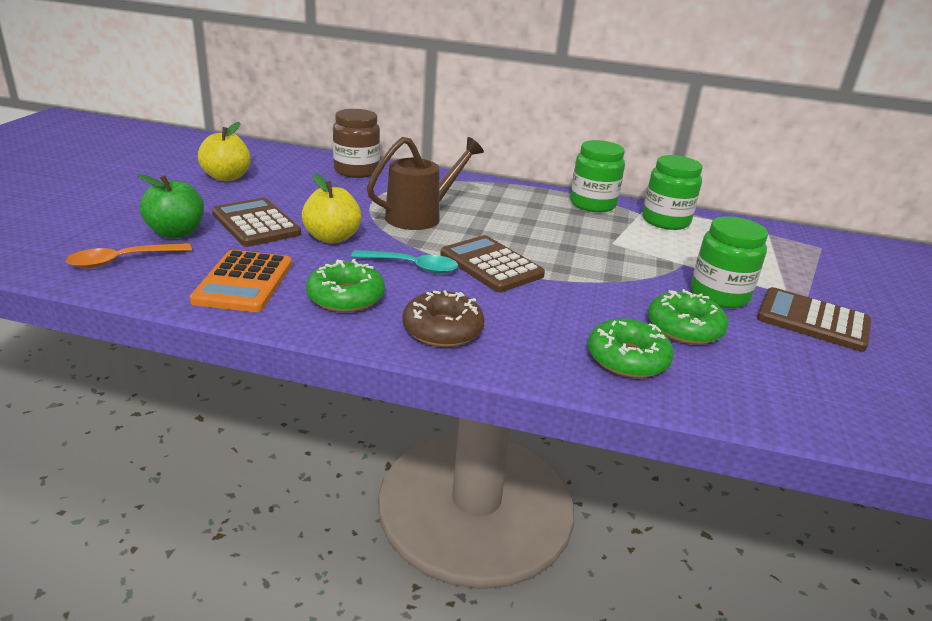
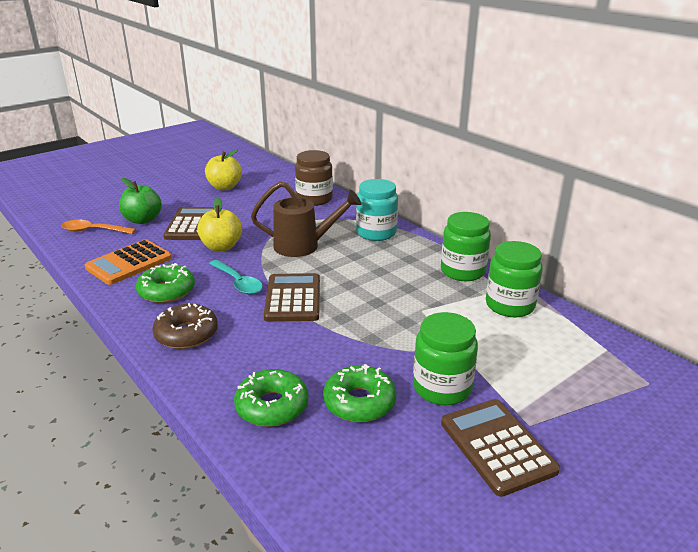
camera: 40 degrees right, 0 degrees up
none -> turquoise jar [356,179,398,241]

